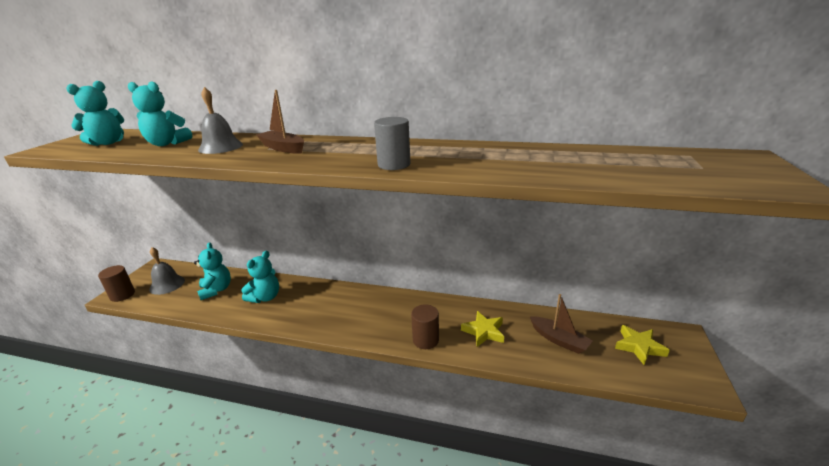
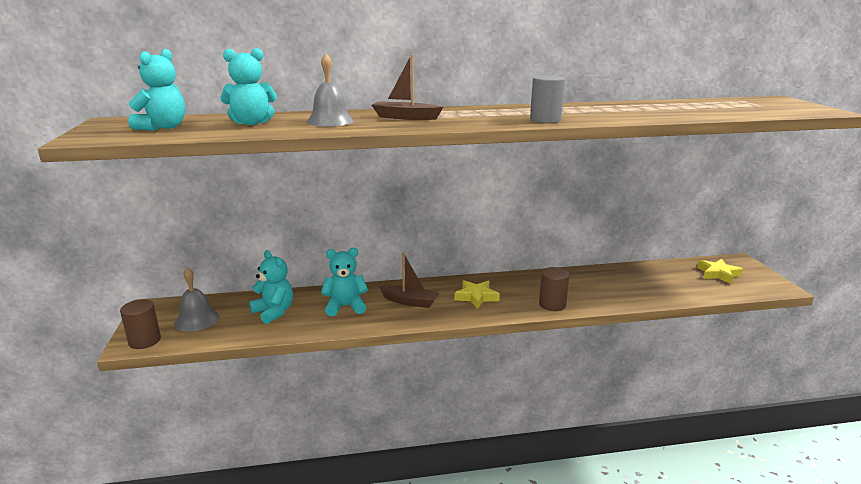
camera: 25 degrees left, 5 degrees down
turquoise teddy bear [241,251,279,303] -> turquoise teddy bear turned 105 degrees counterclockwise [321,248,368,316]
yellow star [461,311,504,347] -> yellow star moved to [454,280,500,309]
brown boat [530,294,593,354] -> brown boat moved to [379,252,439,308]

